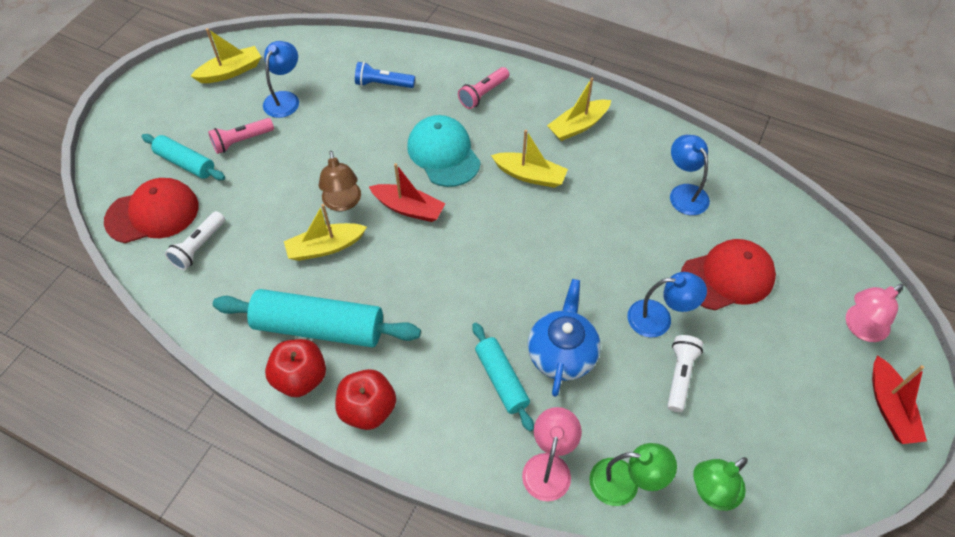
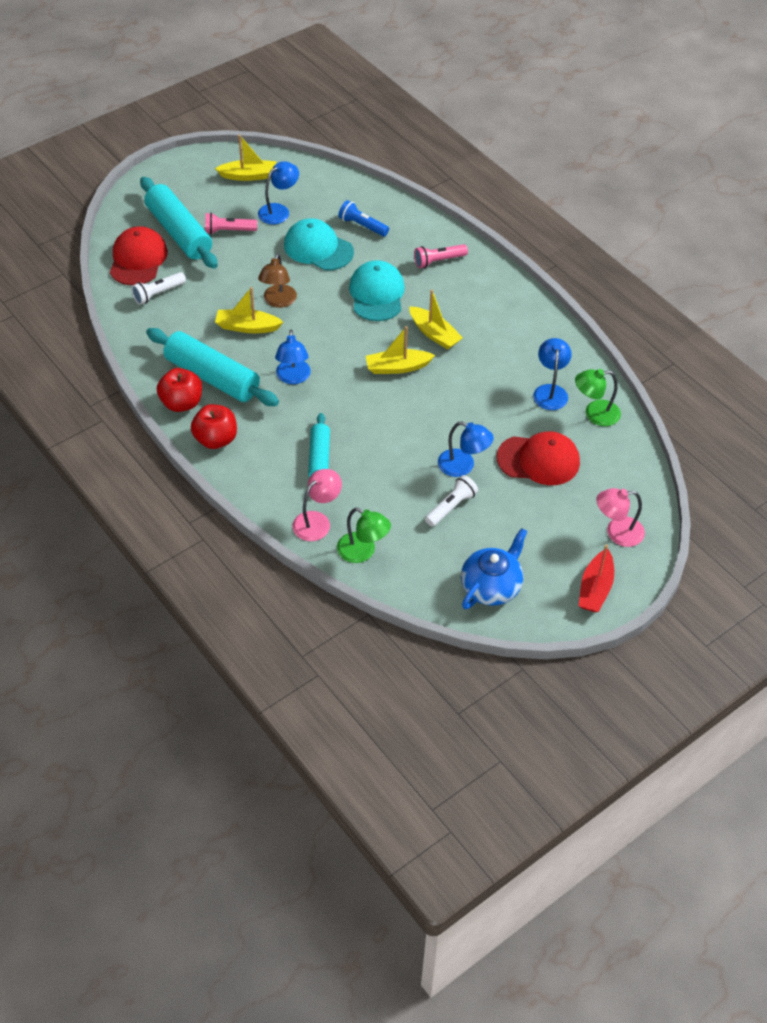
camera: 25 degrees right, 5 degrees down
red cap [104,178,199,243] -> red cap turned 90 degrees counterclockwise [110,226,168,285]
turquoise rolling pin [142,134,225,180] -> turquoise rolling pin [140,177,218,269], size x1.72
red boat [369,163,445,222] -> none
blue teapot [527,279,601,397] -> blue teapot moved to [461,528,528,609]
yellow boat [547,78,611,141] -> yellow boat moved to [366,326,435,374]
green lamp [693,457,748,511] -> green lamp moved to [575,369,621,426]
none -> blue lamp [275,330,311,384]
none -> turquoise cap [284,218,354,271]

